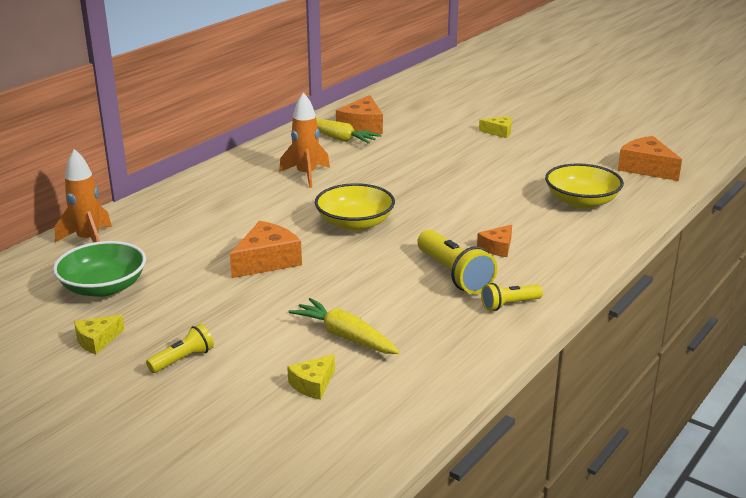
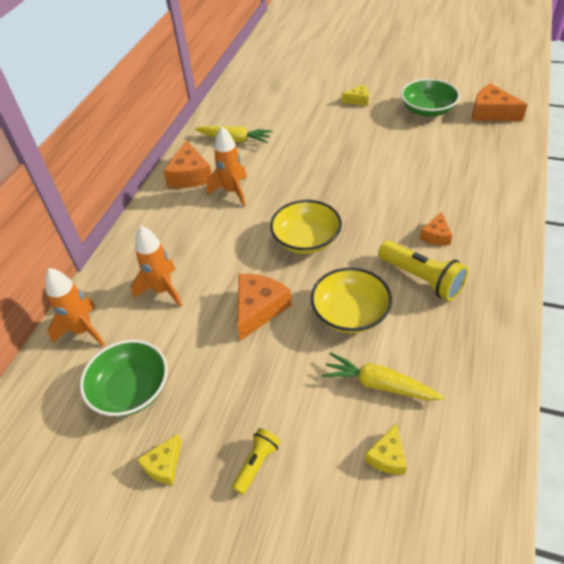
camera: 15 degrees left, 20 degrees up
orange cheese [336,95,383,134] -> orange cheese moved to [163,140,212,188]
yellow flashlight [481,283,543,311] -> none
yellow bowl [545,163,624,208] -> yellow bowl moved to [311,268,392,333]
none -> orange rocket [131,226,183,307]
none -> green bowl [401,79,460,117]

